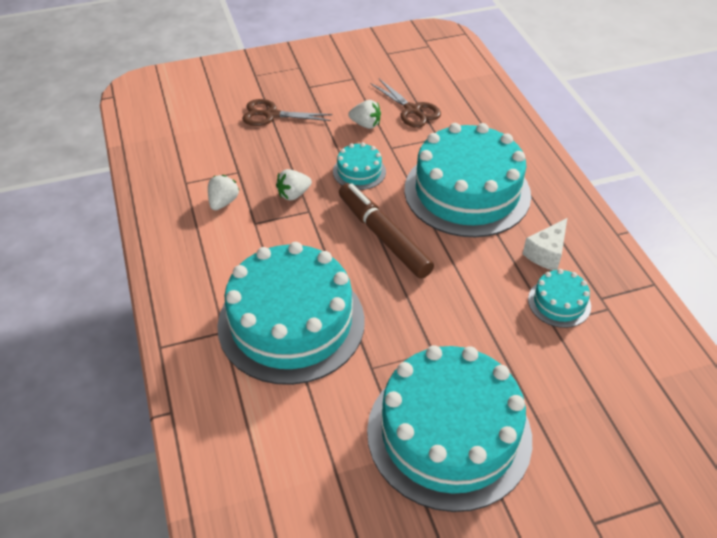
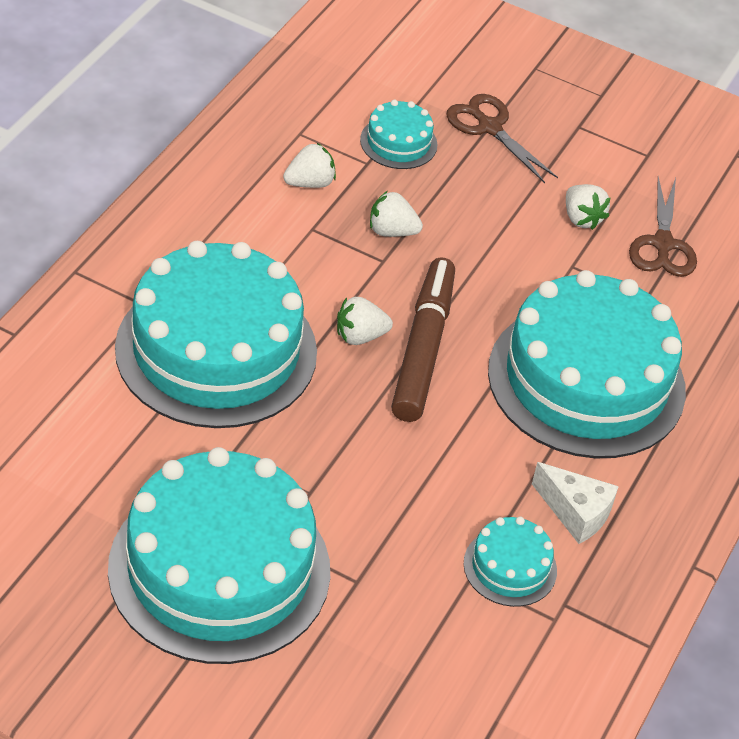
camera: 40 degrees right, 0 degrees up
turquoise cake [333,142,386,190] -> turquoise cake moved to [360,100,438,169]
white cheese [523,218,567,270] -> white cheese turned 135 degrees counterclockwise [532,462,619,544]
none -> white strawberry [337,297,393,345]

